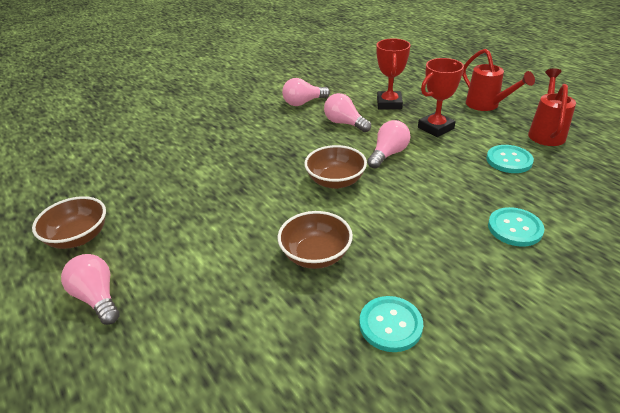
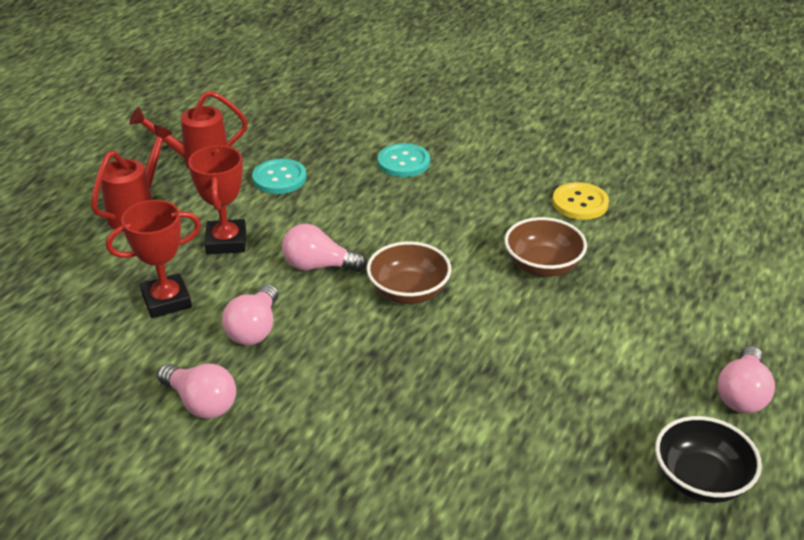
camera: 120 degrees left, 0 degrees up
brown bowl [32,196,106,249] -> black bowl [655,416,762,503]
turquoise button [359,296,423,352] -> yellow button [552,182,609,220]
red trophy [418,58,464,137] -> red trophy turned 60 degrees clockwise [188,145,246,254]

